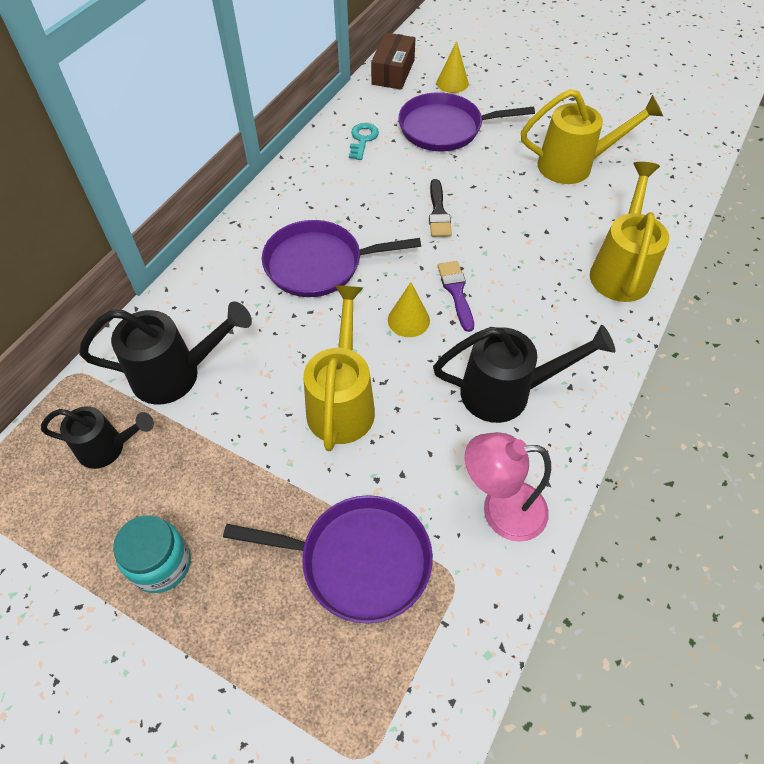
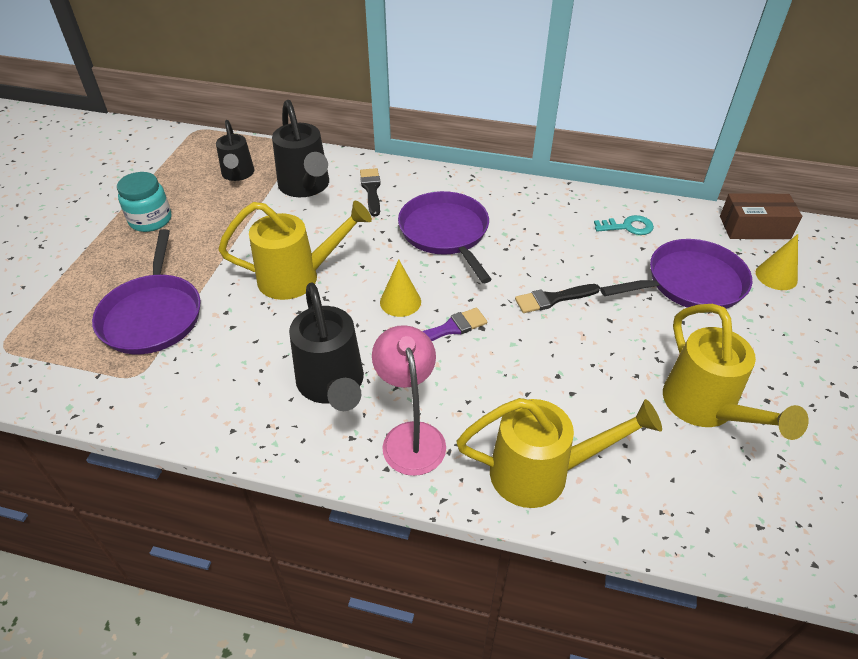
camera: 75 degrees right, 10 degrees down
purple pan [398,92,535,151] -> purple pan turned 90 degrees clockwise [600,239,752,309]
pink lamp [465,432,551,542] -> pink lamp moved to [372,325,446,476]
none -> black brush [360,168,381,216]

